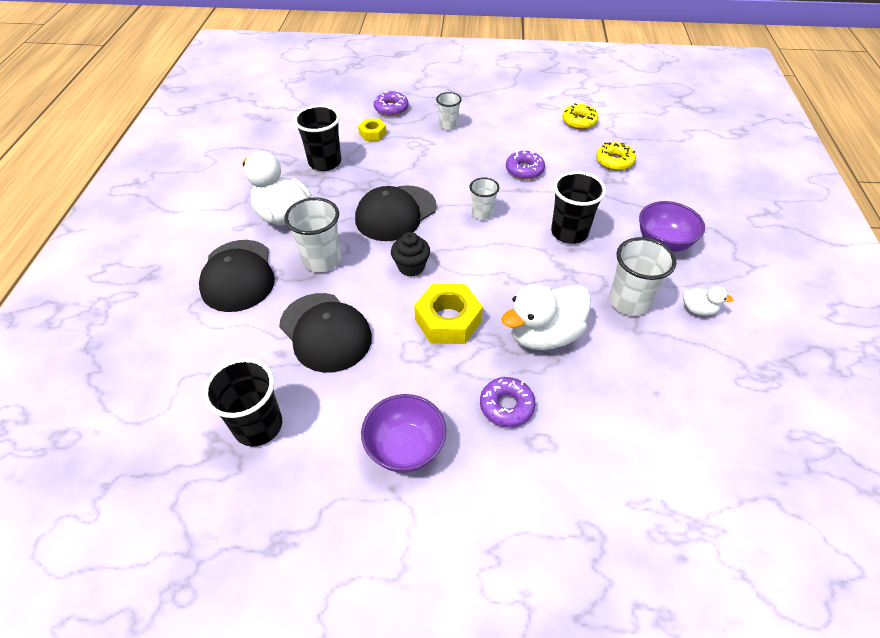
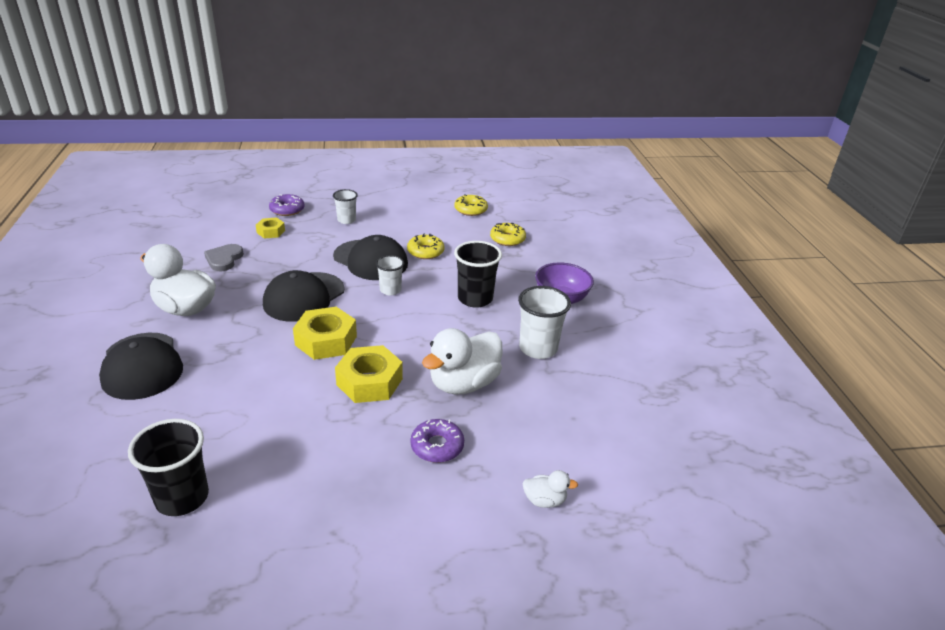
camera: 15 degrees left, 15 degrees down
black cap [279,293,372,373] -> black cap moved to [333,235,408,280]
white cup [284,197,341,272] -> none
black cup [294,105,341,171] -> grey heart [204,244,244,271]
purple bowl [361,394,446,473] -> none
black cupcake [391,232,430,276] -> yellow nut [293,307,357,360]
purple donut [506,150,545,179] -> yellow donut [407,234,444,259]
white duck [683,286,733,316] -> white duck moved to [522,470,578,508]

